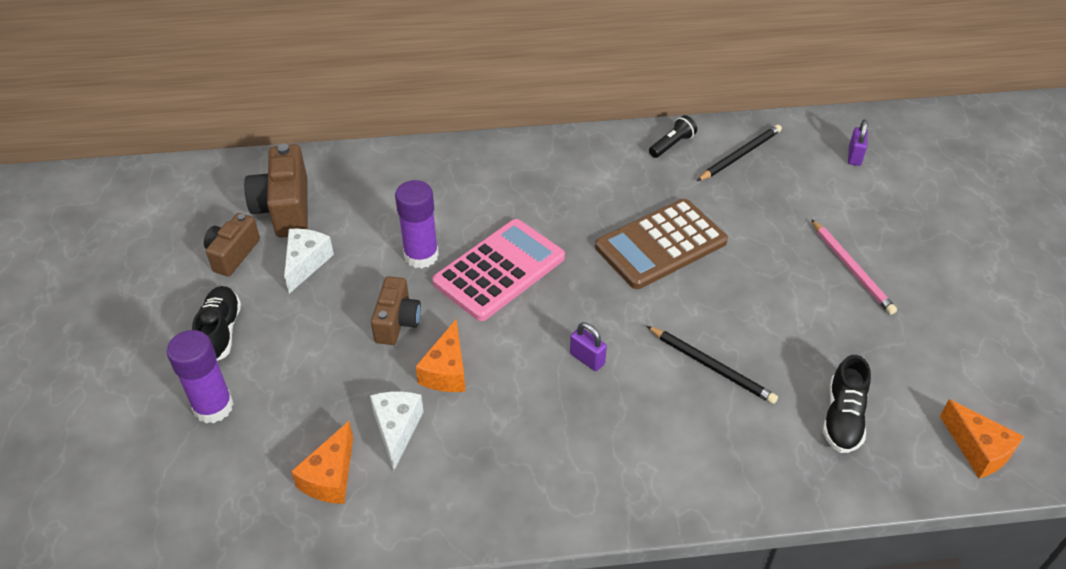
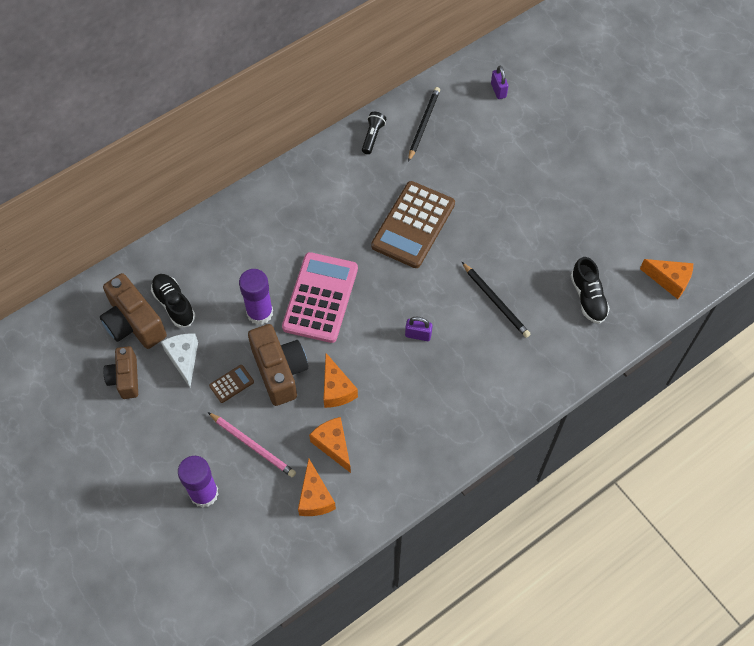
camera: 30 degrees left, 15 degrees up
black shoe [192,286,241,361] -> black shoe moved to [151,274,195,328]
white cheese [370,391,424,471] -> orange cheese [309,417,351,473]
brown camera [371,276,421,345] -> brown camera [248,324,308,406], size x1.54
black pencil [647,326,778,404] -> black pencil turned 45 degrees clockwise [462,262,530,338]
pink pencil [811,219,897,315] -> pink pencil moved to [208,412,296,477]
none -> brown calculator [209,365,254,403]

